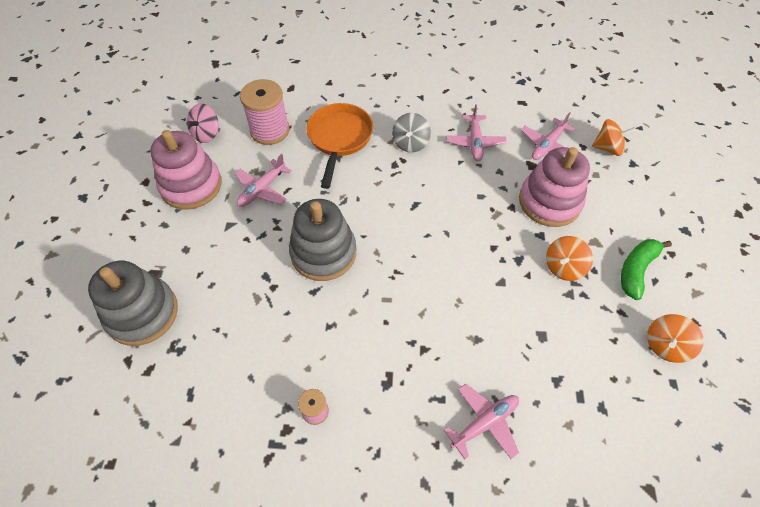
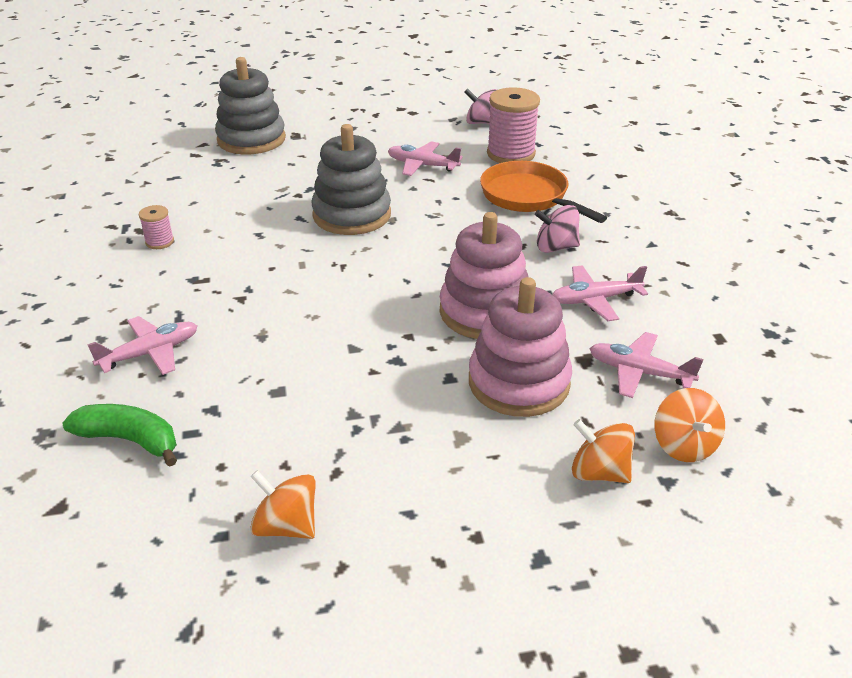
camera: 75 degrees right, 20 degrees down
pink stacking toy [150,130,222,210] -> pink stacking toy moved to [440,212,529,339]
orange pan [306,103,373,189] -> orange pan turned 120 degrees counterclockwise [480,161,607,223]
grey spinning top [392,113,431,153] -> pink spinning top [535,205,580,253]
pink plane [444,384,519,459] -> pink plane turned 75 degrees counterclockwise [87,316,197,375]
orange spinning top [546,236,593,281] -> orange spinning top moved to [572,419,635,483]
green banana [621,239,672,300] -> green banana moved to [62,404,177,467]

